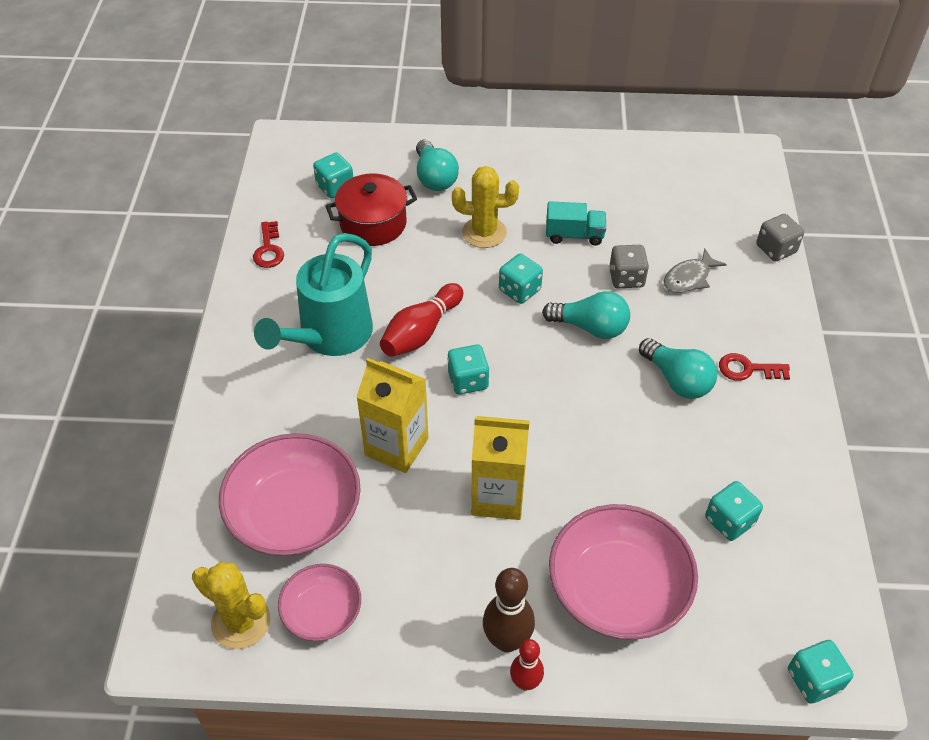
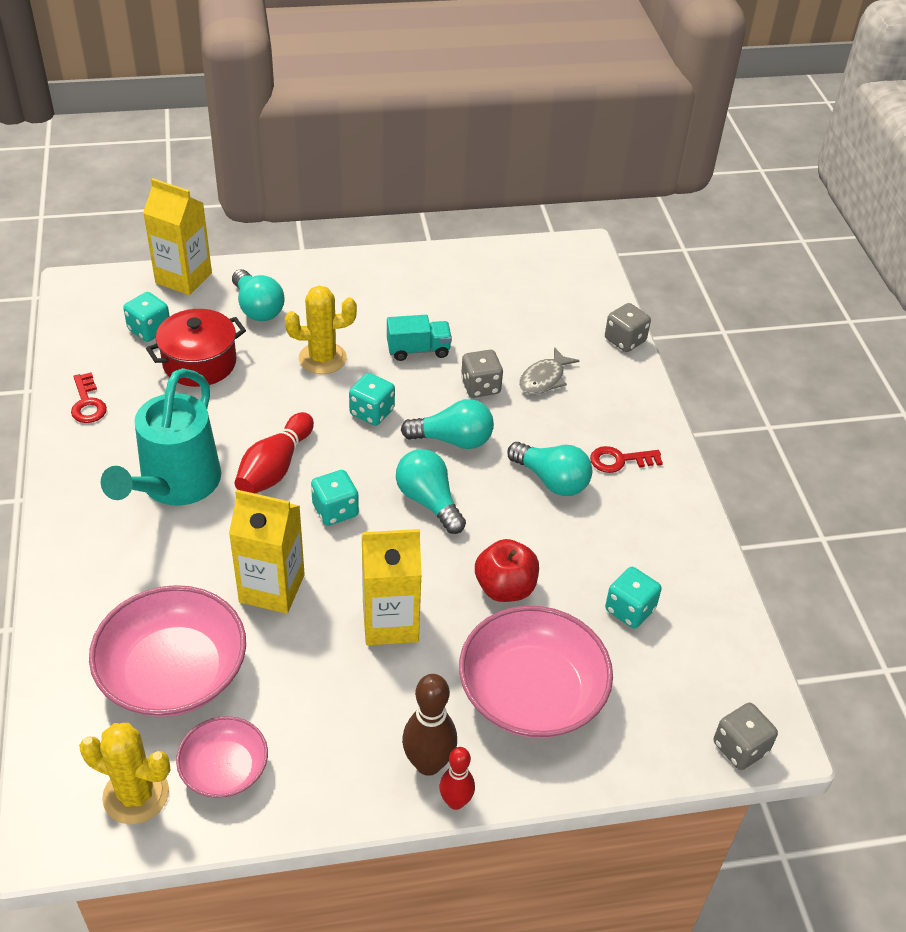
camera: 15 degrees left, 5 degrees down
turquoise dice [788,640,853,704] -> grey dice [714,703,778,770]
none -> yellow carton [143,178,212,295]
none -> turquoise light bulb [396,449,466,534]
none -> red apple [475,539,539,602]

